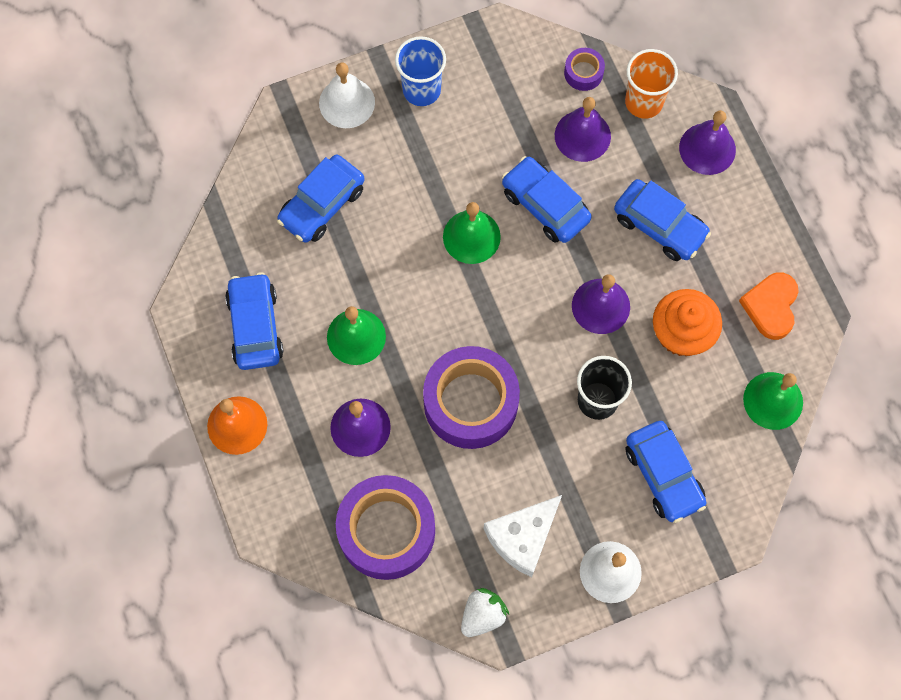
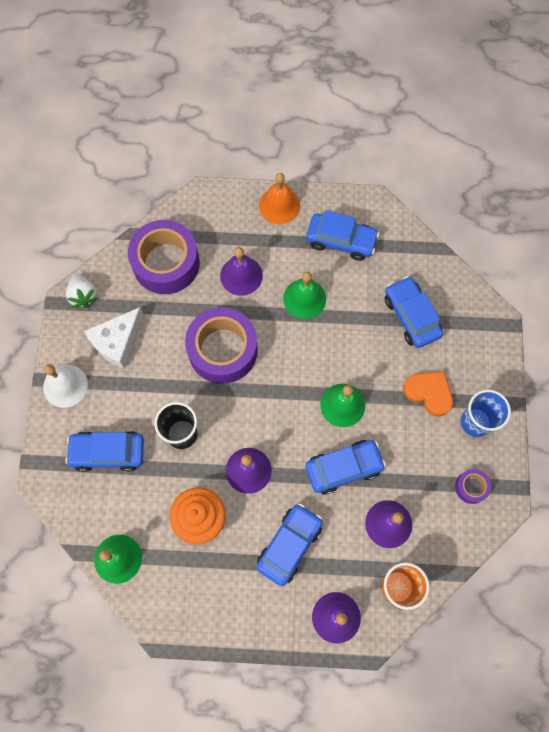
camera: 115 degrees right, 0 degrees up
white bell [319,63,375,128] -> none
white cheese [483,495,562,577] -> white cheese turned 120 degrees counterclockwise [84,307,144,368]
purple tape [564,48,605,91] -> purple tape moved to [455,469,491,504]
blue car [614,179,711,261] -> blue car turned 150 degrees clockwise [256,503,323,586]
orange heart [739,272,799,340] -> orange heart moved to [403,372,453,416]

